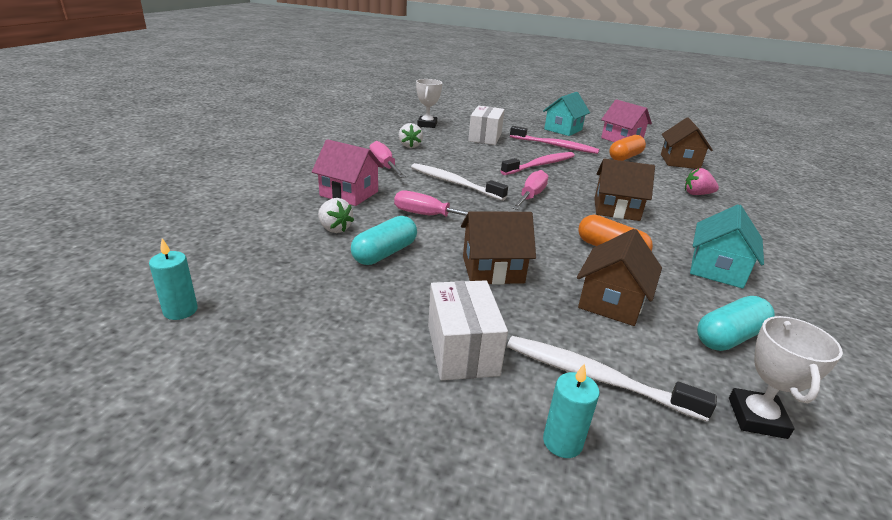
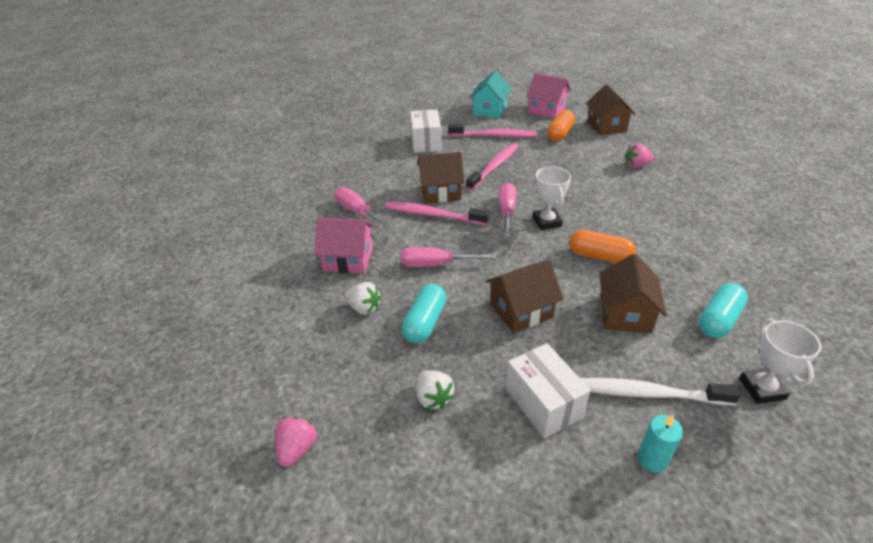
camera: 15 degrees left, 10 degrees up
turquoise candle [149,238,198,320] -> pink strawberry [275,416,318,467]
white strawberry [399,123,423,148] -> white strawberry moved to [417,370,455,409]
white toothbrush [411,163,508,201] -> pink toothbrush [385,202,489,225]
white trophy [416,79,442,128] -> white trophy moved to [533,167,571,230]
brown house [594,159,655,221] -> brown house moved to [417,152,465,203]
turquoise house [690,204,764,289] -> none

